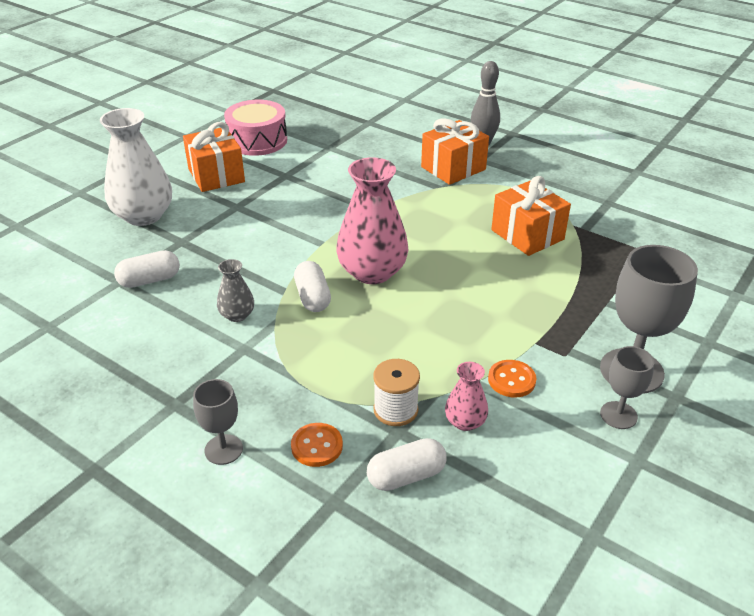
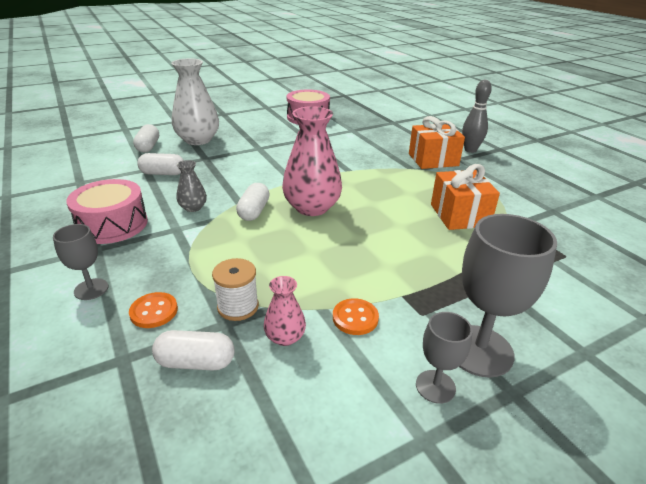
camera: 25 degrees right, 5 degrees down
orange gift [183,122,245,192] -> none
none -> pink drum [66,179,148,244]
none -> white capsule [133,124,159,153]

